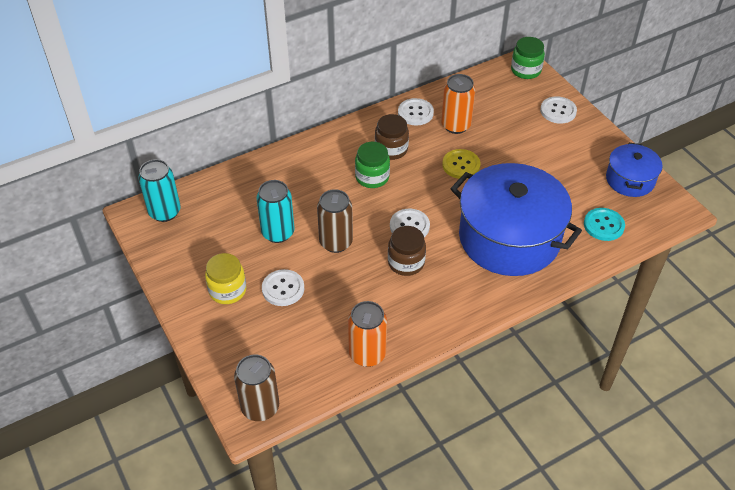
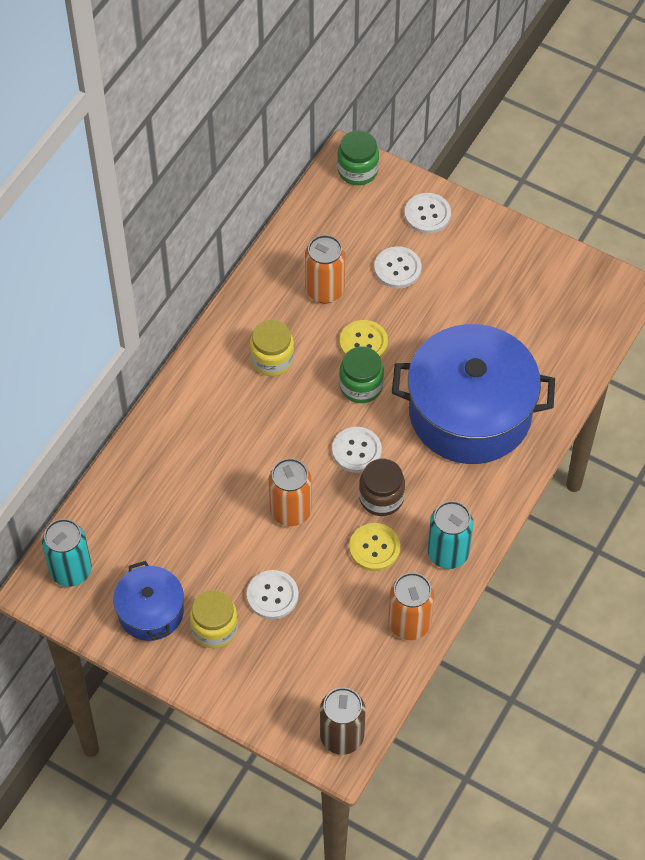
camera: 30 degrees left, 10 degrees up
turquoise can [256,180,294,243] -> turquoise can moved to [427,501,474,569]
brown can [317,189,353,253] -> orange can [269,458,312,526]
green jar [355,142,390,188] -> green jar moved to [339,346,384,403]
brown jar [375,114,409,160] -> yellow jar [250,320,294,376]
white button [398,98,434,125] -> white button moved to [374,246,421,288]
turquoise button [584,208,625,241] -> none
blue pot [606,143,663,197] -> blue pot moved to [113,561,184,641]
none -> yellow button [349,523,400,571]

